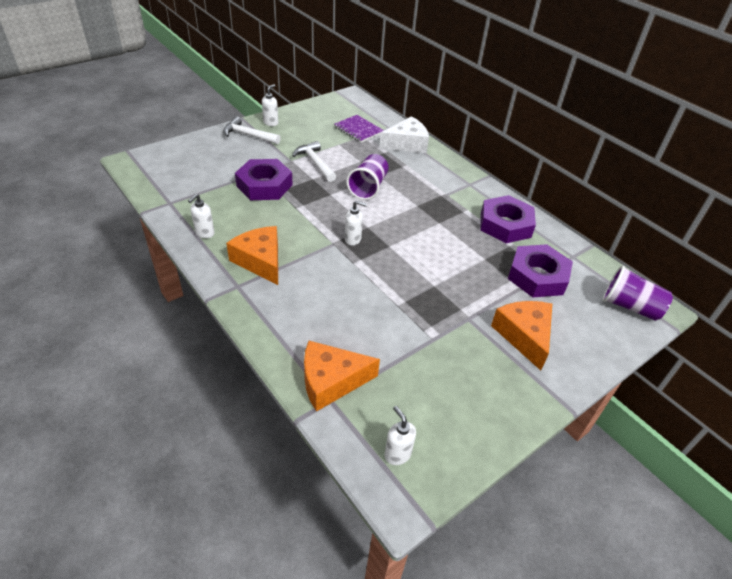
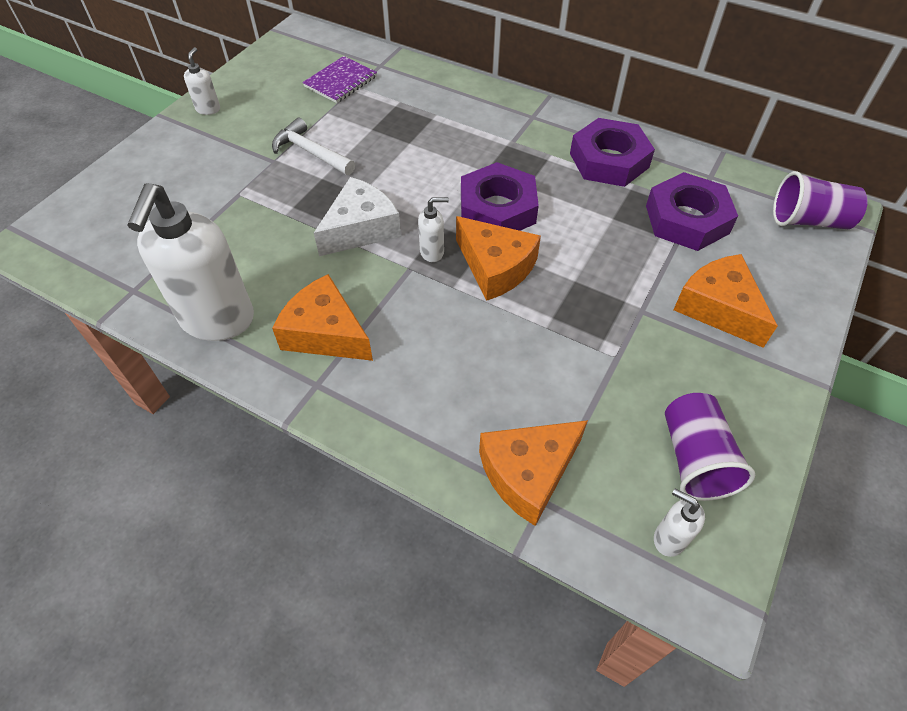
camera: 20 degrees left, 10 degrees up
white soap dispenser [188,194,214,238] -> white soap dispenser [127,183,254,341], size x2.33
white hammer [223,116,281,144] -> none
purple nut [235,159,293,200] -> purple nut moved to [461,162,539,231]
purple notebook [334,115,384,143] -> purple notebook turned 75 degrees counterclockwise [302,56,377,103]
purple cup [346,154,389,200] -> purple cup moved to [665,393,755,501]
white cheese [379,116,429,153] -> white cheese moved to [314,177,401,256]
none -> orange cheese [456,216,541,301]

